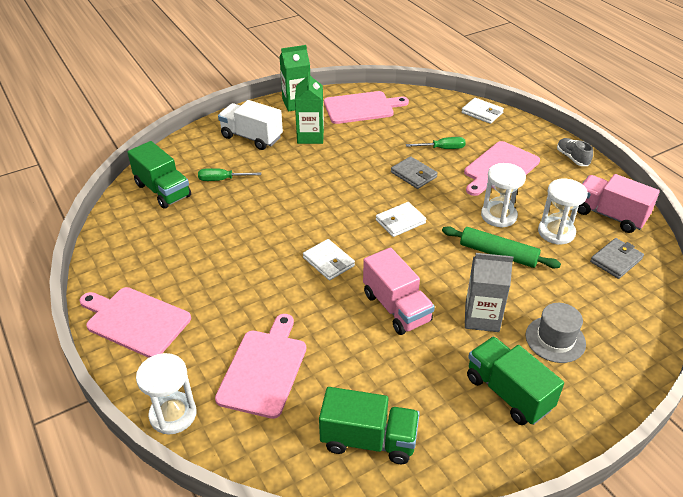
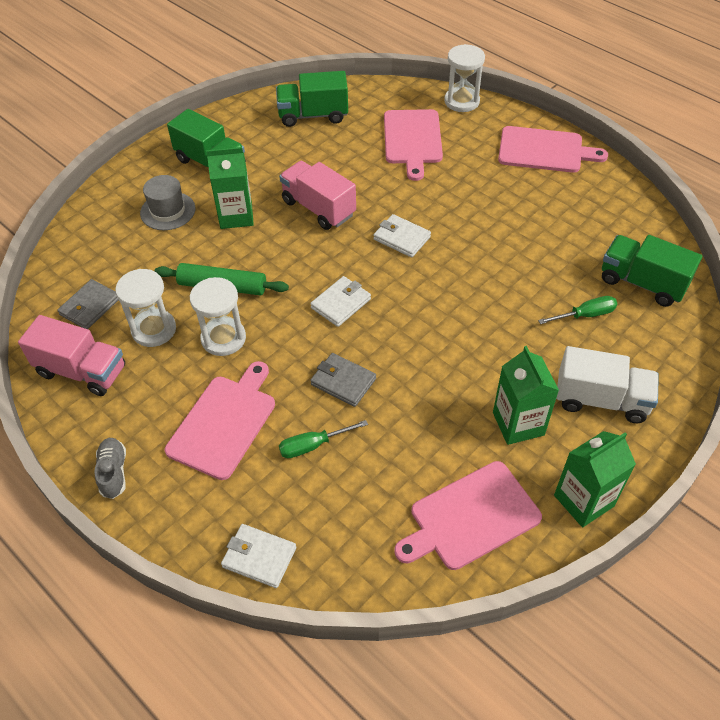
camera: 165 degrees right, 10 degrees up
grey carton [465,253,514,332] -> green carton [206,147,254,229]
grey shoe [557,138,593,166] -> grey shoe turned 150 degrees counterclockwise [94,438,126,499]

